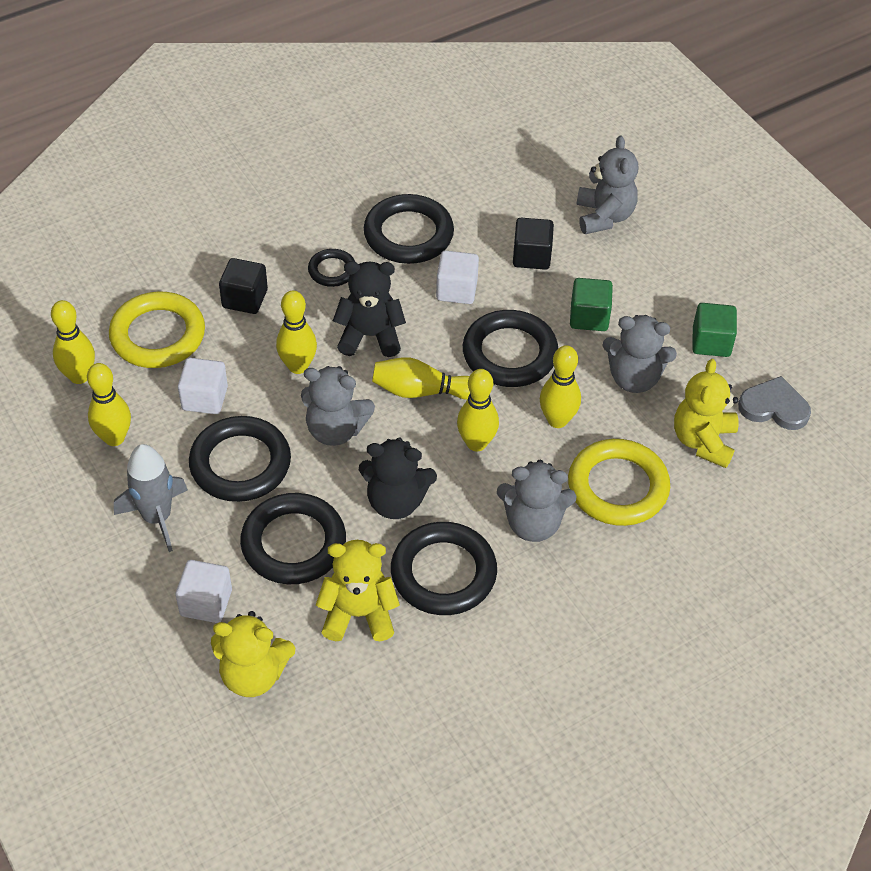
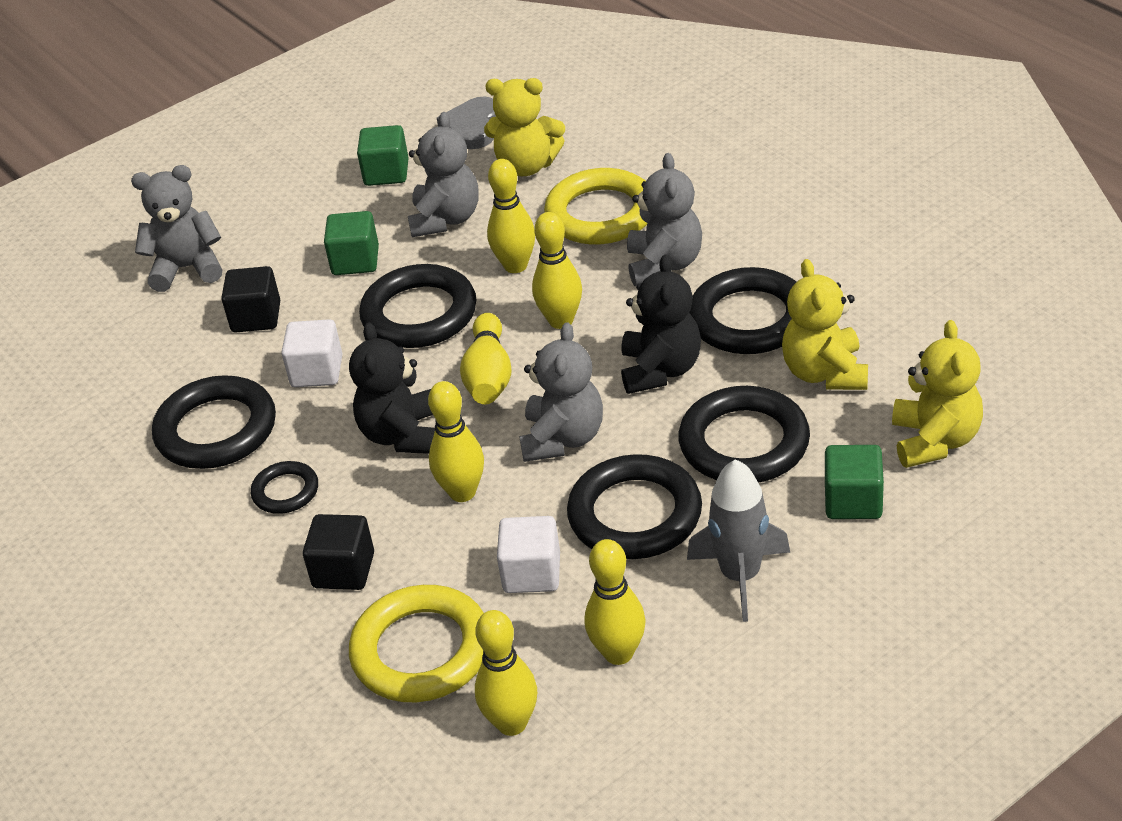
camera: 90 degrees left, 10 degrees down
white cube [176,560,232,623] -> green cube [825,445,884,519]

